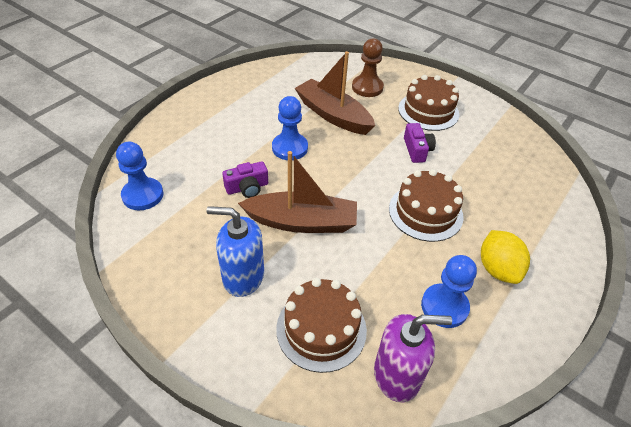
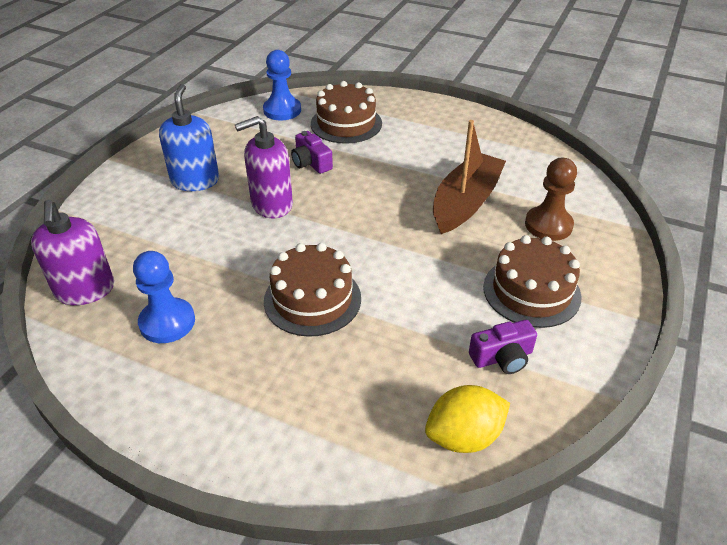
camera: 80 degrees right, 5 degrees down
brown boat [238,151,357,233] -> purple soap dispenser [235,116,293,218]
blue pawn [272,96,308,160] -> none
brown cake [276,278,367,373] -> brown cake moved to [311,81,382,144]
purple camera [404,123,436,163] -> purple camera moved to [469,320,537,374]
yellow lemon [481,230,530,284] -> yellow lemon moved to [425,385,510,453]

